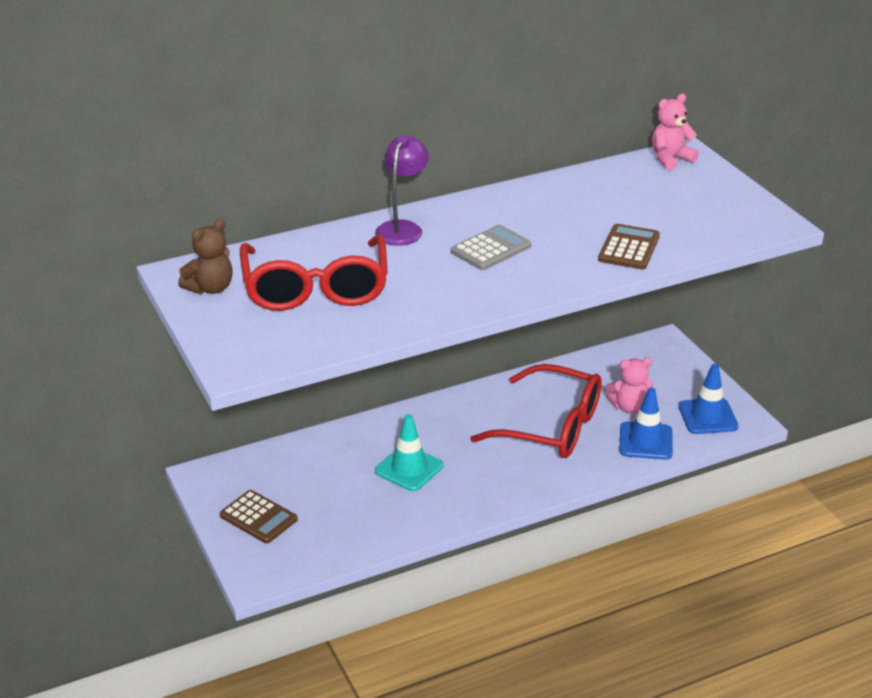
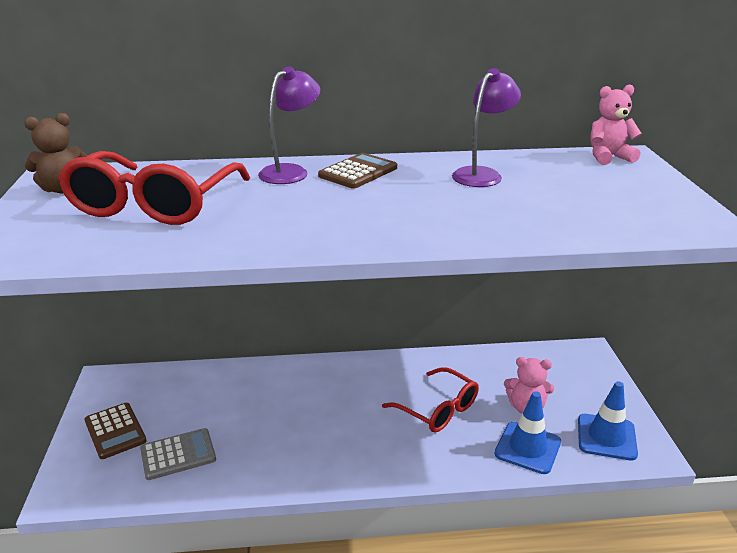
camera: 20 degrees right, 5 degrees down
turquoise traffic cone [375,414,443,491] -> none
grey calculator [451,225,531,270] -> grey calculator moved to [140,428,216,480]
red glasses [470,364,602,458] -> red glasses [382,367,479,433], size x0.65
brown calculator [598,224,660,270] -> brown calculator moved to [318,153,397,189]
none -> purple lamp [452,68,521,187]

